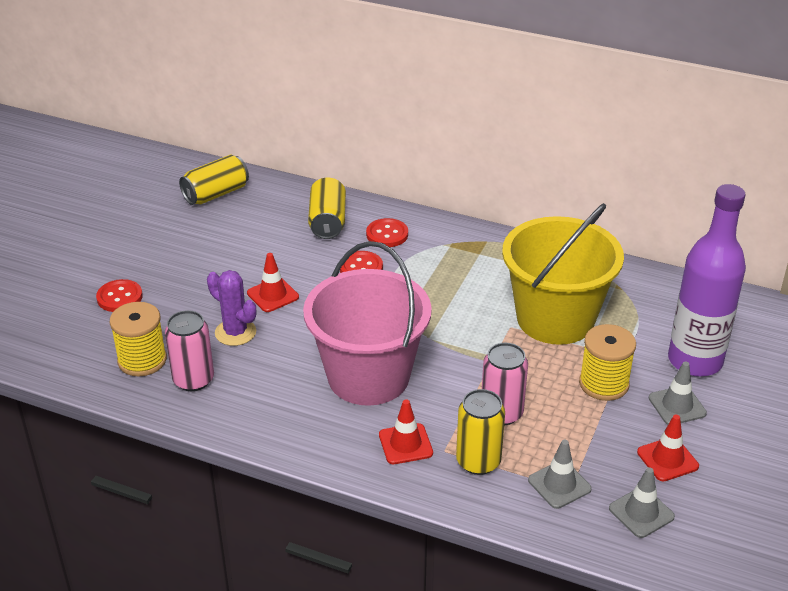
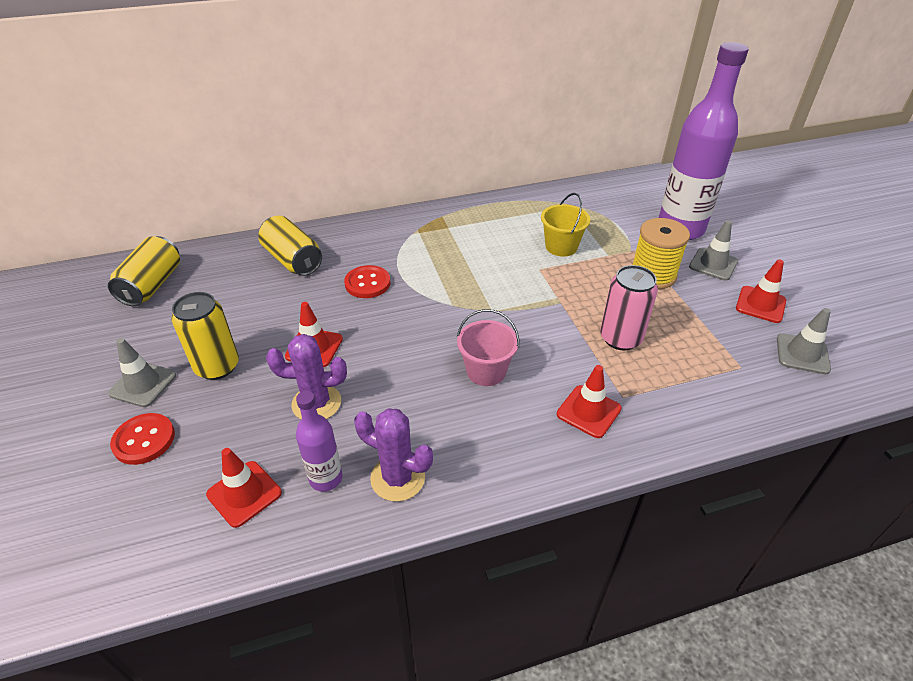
camera: 40 degrees left, 5 degrees up
yellow spool [110,302,167,376] -> red traffic cone [206,448,282,528]
pink can [165,310,214,391] -> purple bottle [296,391,343,492]
pink bucket [303,241,432,406] -> pink bucket [457,309,519,386], size x0.44
red button [366,218,408,247] -> none
yellow can [456,389,505,475] -> yellow can moved to [171,292,239,380]
yellow bucket [502,203,624,345] -> yellow bucket [541,193,590,257], size x0.44
grey traffic cone [528,440,592,509] -> grey traffic cone moved to [108,338,176,407]
none -> purple cactus [354,408,433,502]

